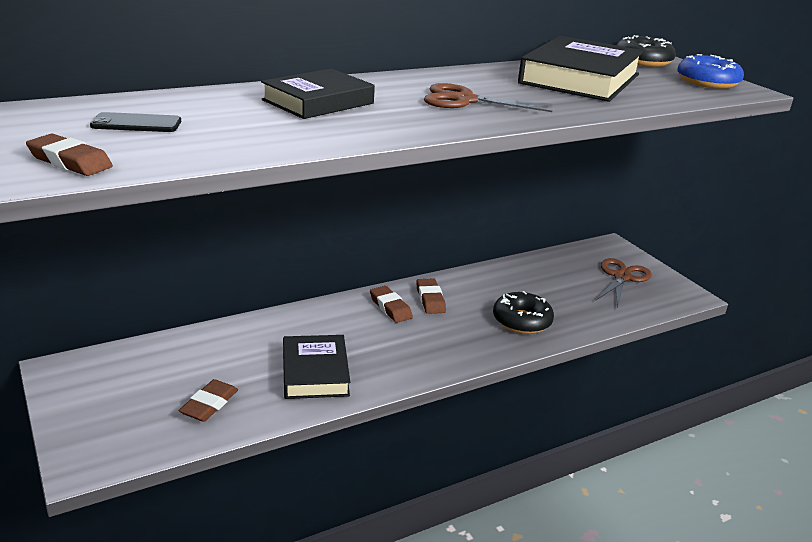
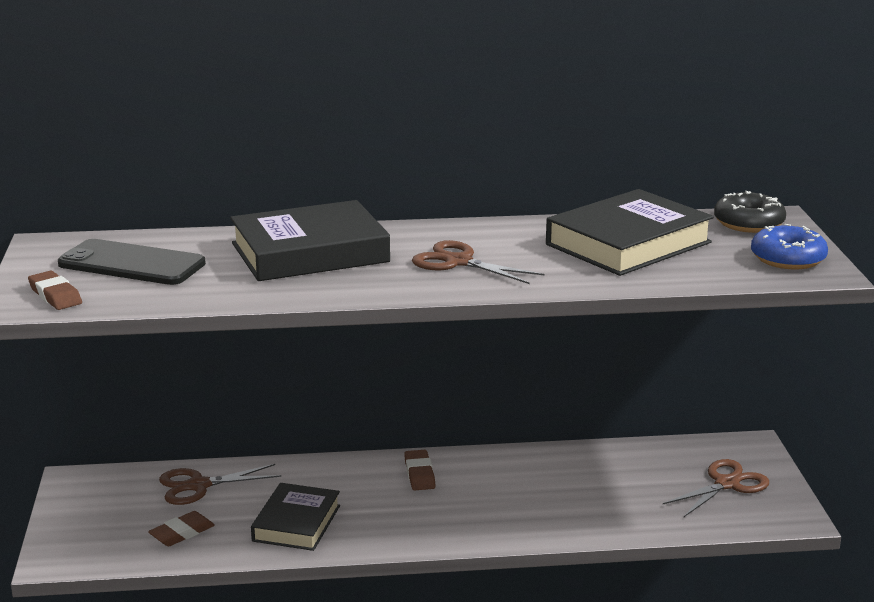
camera: 25 degrees right, 5 degrees down
black phone [90,112,181,132] -> black phone [58,239,206,285], size x1.91
black book [261,68,375,119] -> black book [230,200,390,281], size x1.55
brown eraser [416,278,446,314] -> none
black donut [493,291,554,334] -> none
none -> brown scissors [159,464,281,505]

